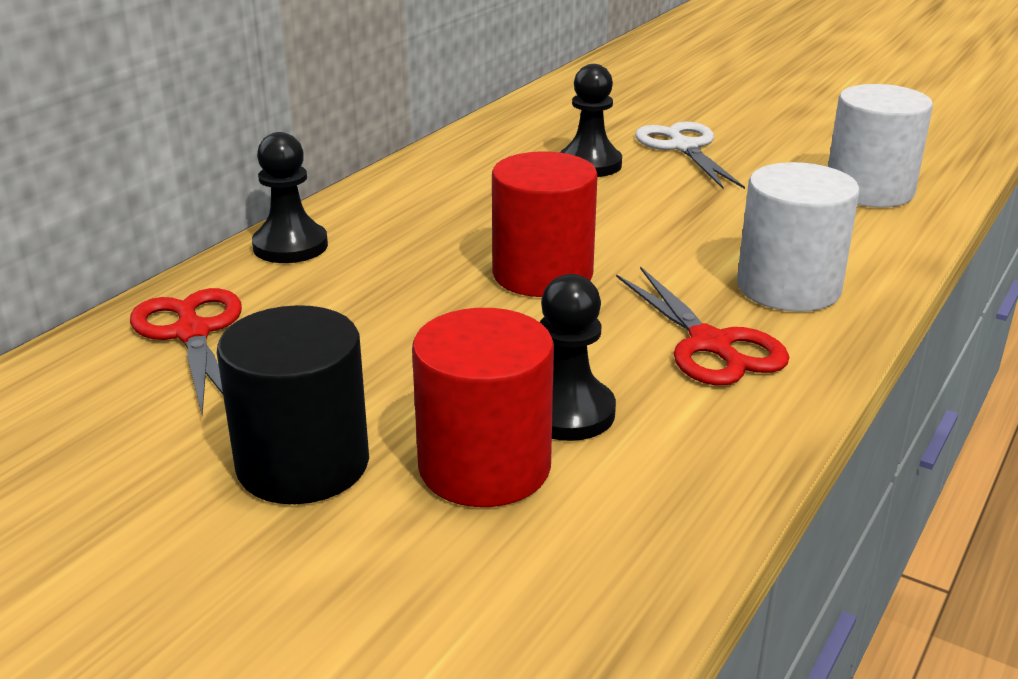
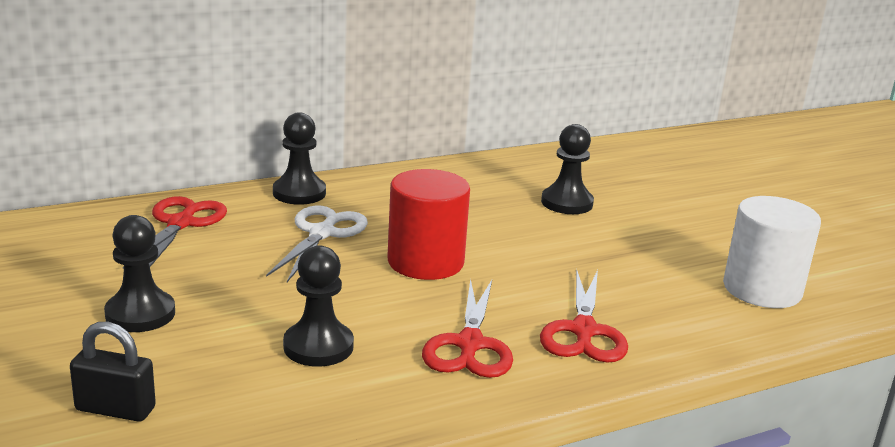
camera: 30 degrees right, 5 degrees down
black cylinder [217,305,369,504] -> black pawn [104,215,175,332]
red cylinder [412,308,554,507] -> none
white scissors [635,122,745,189] -> white scissors moved to [266,206,368,282]
white cylinder [737,162,860,312] -> red scissors [540,269,628,363]
none -> black padlock [70,322,156,422]

